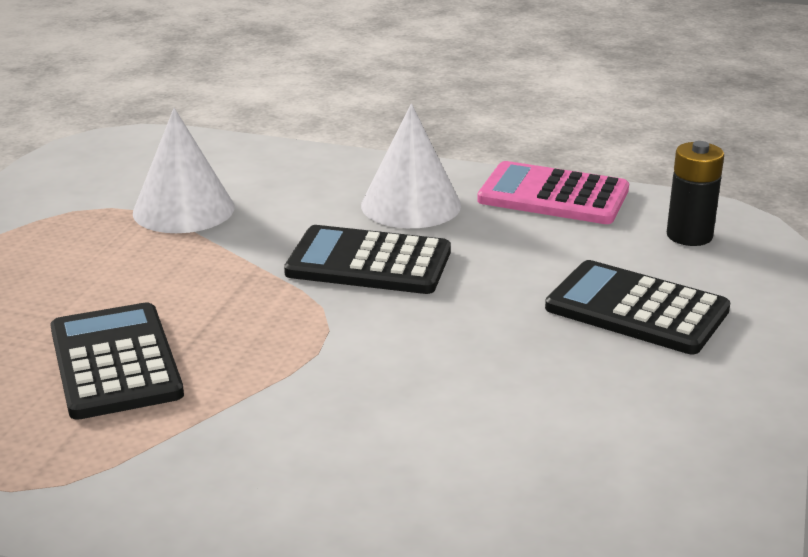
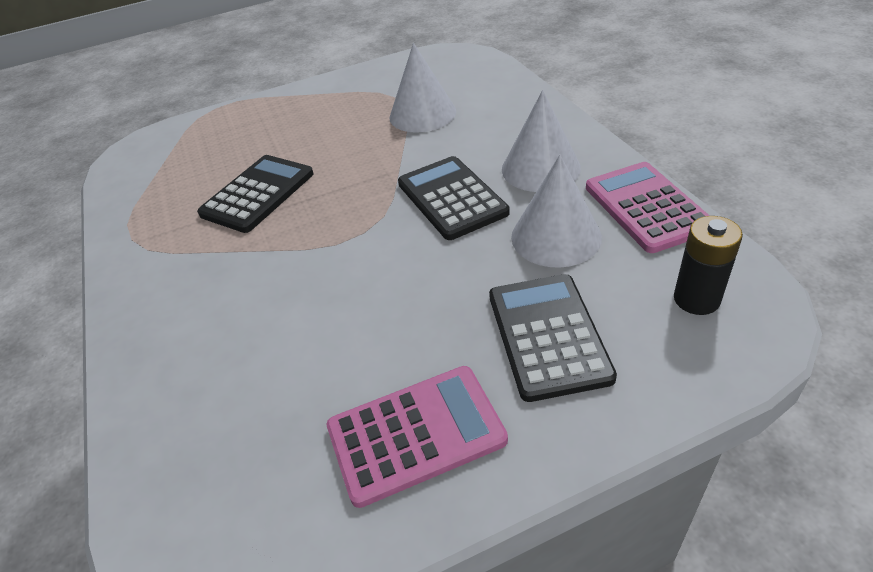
camera: 55 degrees right, 15 degrees up
none -> pink calculator [326,366,508,508]
none -> white cone [511,155,602,268]

